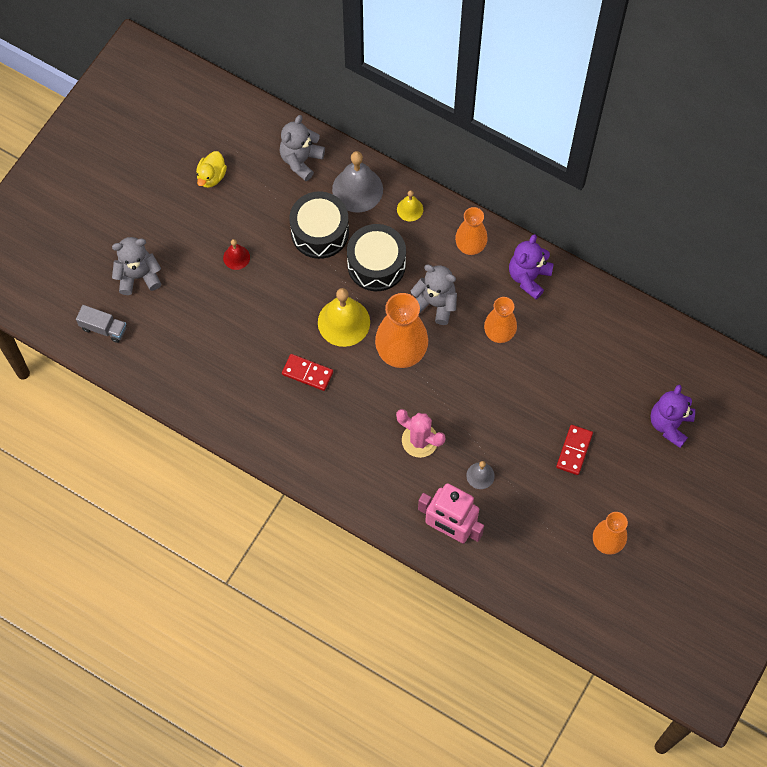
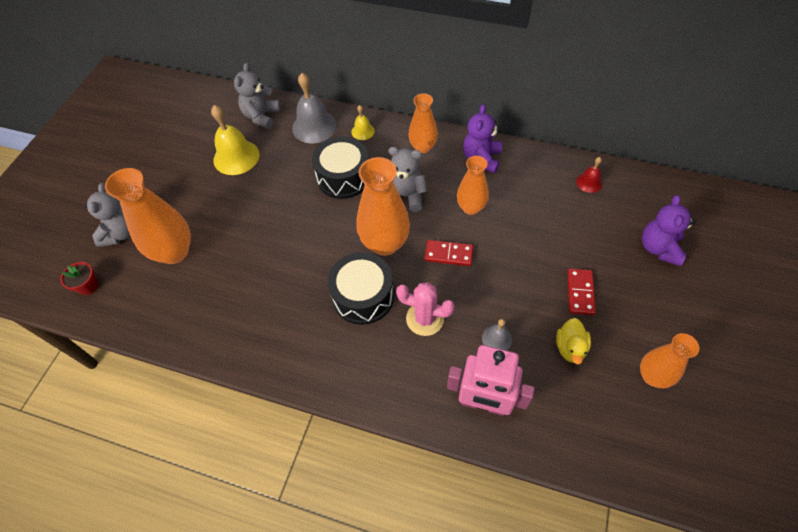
camera: 10 degrees left, 10 degrees down
grey truck [76,305,127,343] -> red flower pot [60,262,98,295]
grey teddy bear [112,237,161,295] -> grey teddy bear turned 120 degrees clockwise [84,183,131,247]
yellow duck [196,151,227,188] -> yellow duck moved to [556,318,591,365]
red bell [223,239,250,270] -> red bell moved to [576,157,602,193]
red domino [282,354,333,391] -> red domino moved to [425,240,473,266]
black drum [290,192,349,259] -> black drum moved to [328,252,394,325]
yellow bell [318,288,370,347] -> yellow bell moved to [211,105,259,175]
none -> orange vase [105,168,191,264]

